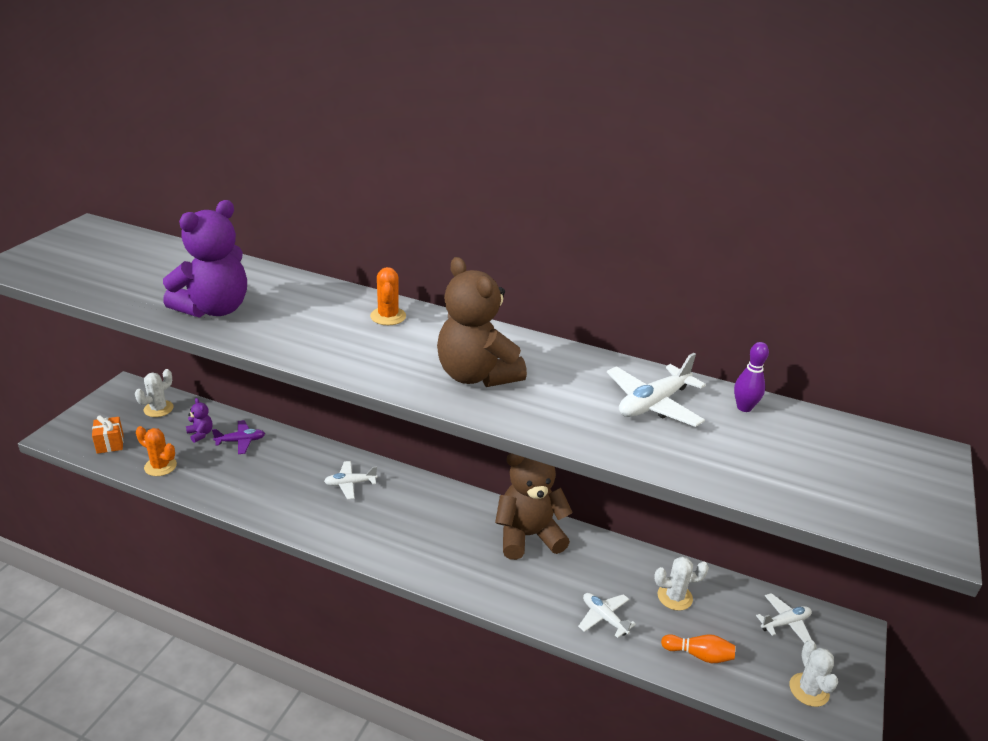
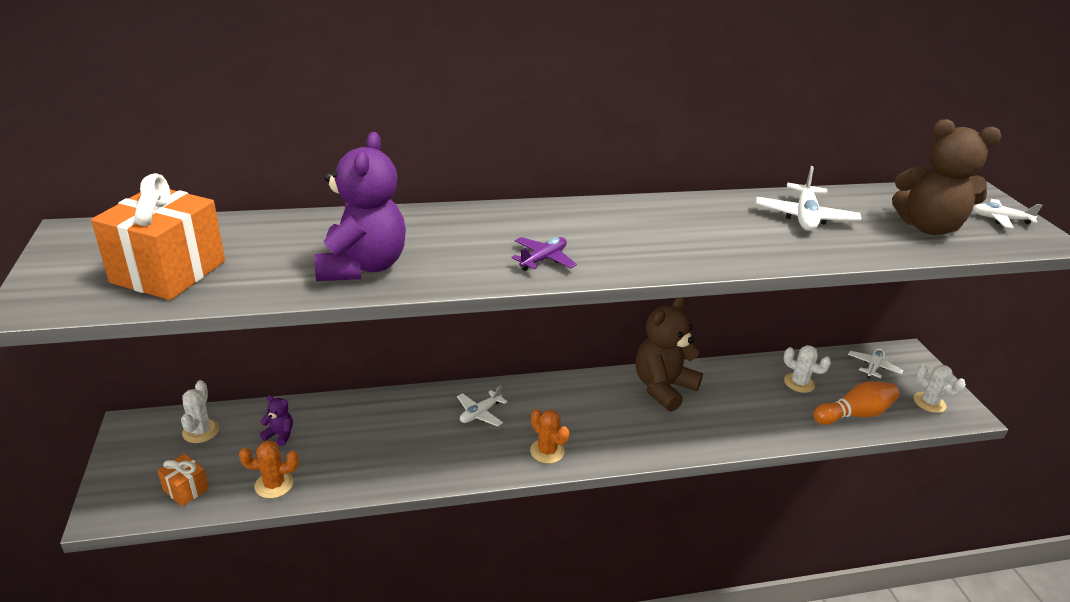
camera: 35 degrees left, 0 degrees up
purple plane [212,420,265,454] -> purple plane moved to [511,237,577,271]
orange cactus [370,267,406,325] -> orange cactus moved to [530,409,569,464]
brown teddy bear [437,257,527,387] -> brown teddy bear moved to [892,119,1002,235]
white plane [578,593,636,638] -> white plane moved to [973,199,1042,229]
white cactus [654,556,709,611] -> white cactus turned 75 degrees clockwise [784,345,831,393]
orange bowling pin [661,634,735,663] -> orange bowling pin [813,381,899,425], size x1.52
purple bowling pin [734,342,769,412] -> none
none -> orange gift [91,173,225,300]

